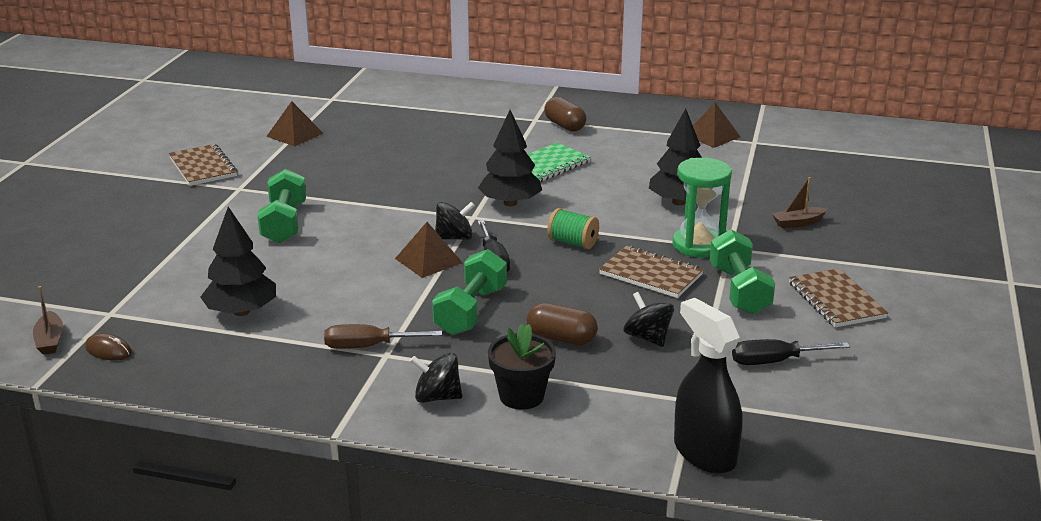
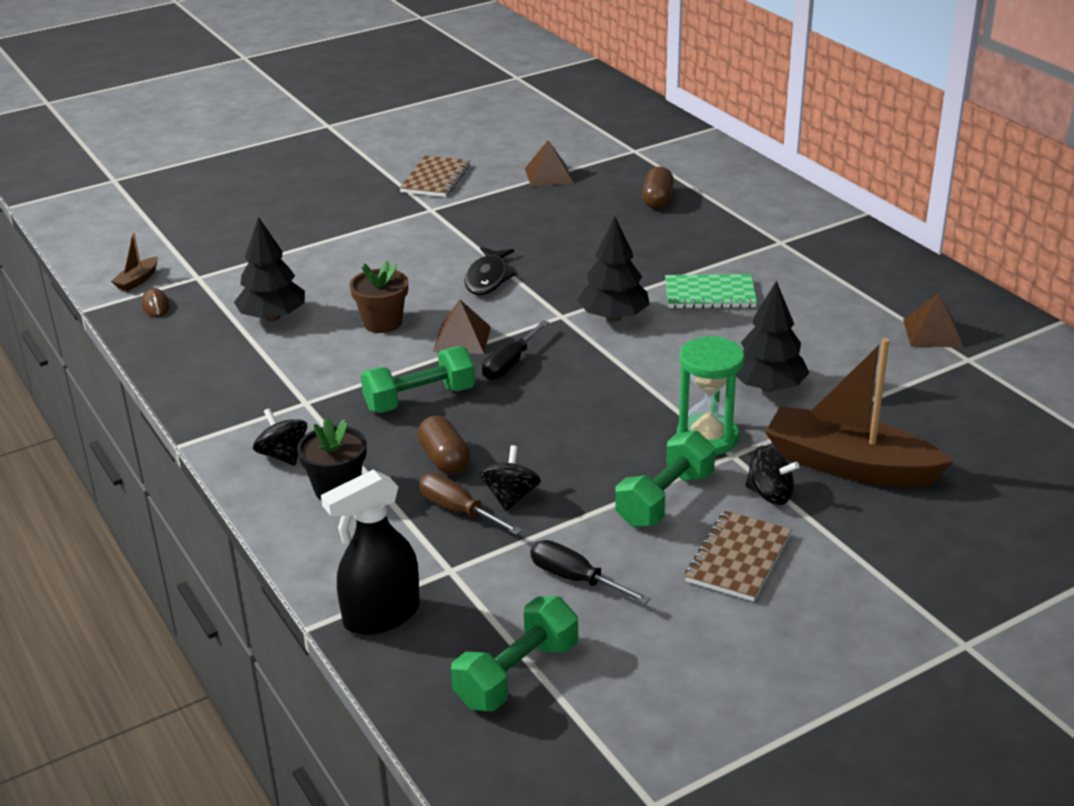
camera: 45 degrees right, 5 degrees up
green dumbbell [257,169,306,244] -> green dumbbell moved to [451,596,578,711]
brown screwdriver [324,324,442,349] -> brown screwdriver moved to [419,473,522,535]
black spinning top [435,202,475,240] -> black spinning top moved to [746,446,800,505]
brown capsule [544,97,587,132] -> brown capsule moved to [642,167,674,209]
green spool [547,208,599,249] -> none
brown notebook [599,246,704,298] -> none
black spray bottle [674,298,743,474] -> black spray bottle turned 135 degrees counterclockwise [321,469,420,635]
brown boat [772,177,827,229] -> brown boat [765,338,953,487], size x2.43
none -> brown flower pot [350,260,408,333]
none -> black fish [464,247,516,295]

